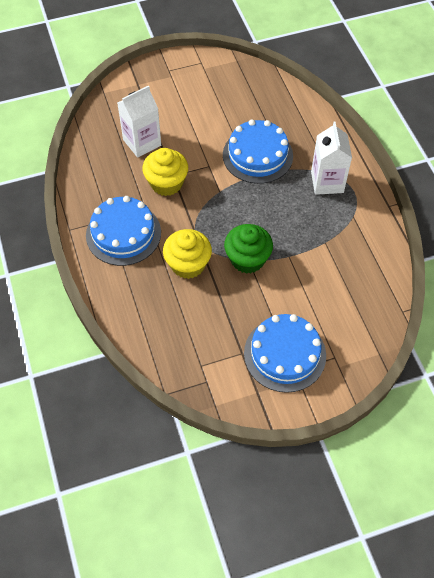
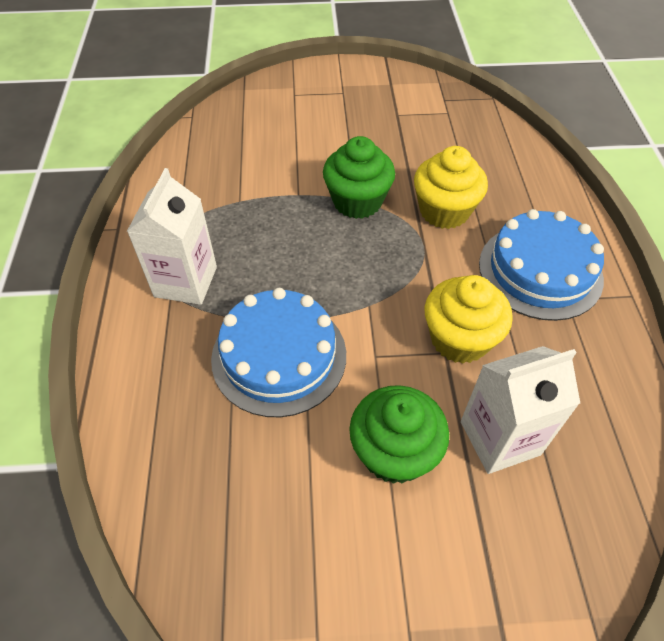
camera: 165 degrees left, 5 degrees down
blue cake [244,314,326,393] -> none
none -> green cupcake [349,385,449,484]

